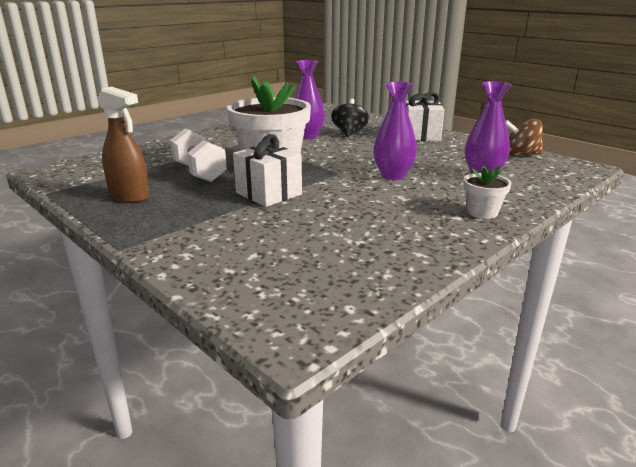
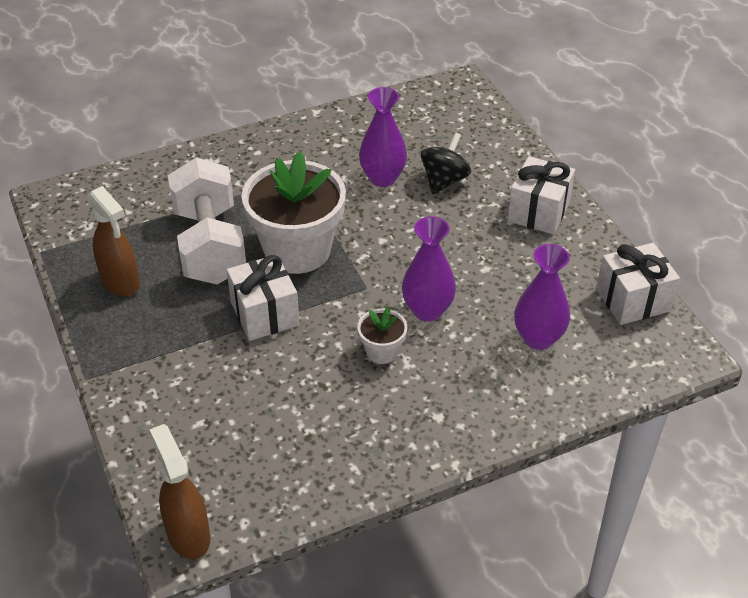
camera: 20 degrees right, 20 degrees up
white dumbbell [170,128,227,182] -> white dumbbell [168,157,246,285], size x1.50
white flower pot [463,166,511,219] -> white flower pot moved to [357,306,407,364]
brown spinning top [505,119,543,156] -> white gift [596,243,680,325]
none -> brown spray bottle [149,424,210,559]

